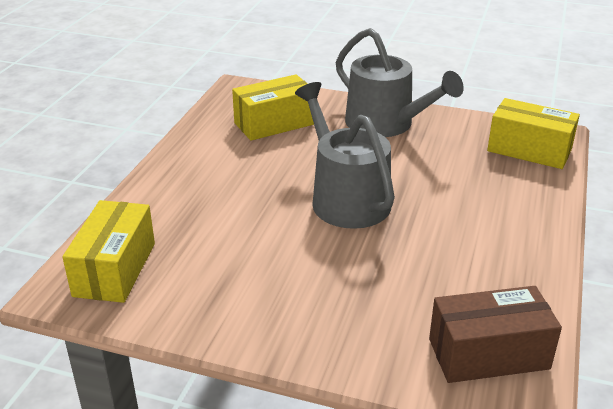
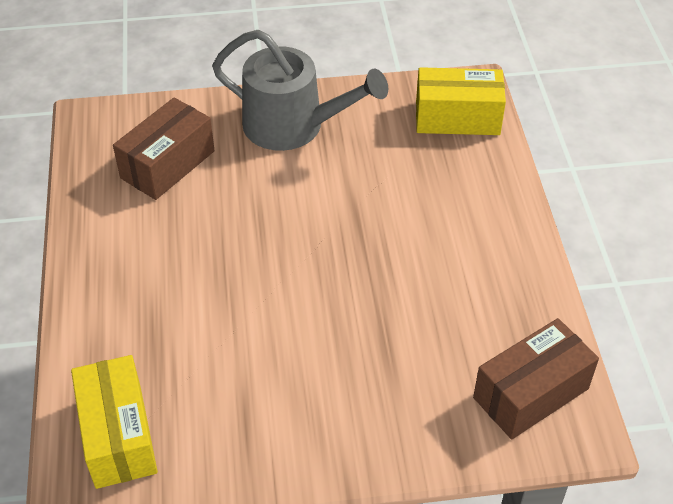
camera: 25 degrees left, 15 degrees up
yellow box [232,74,314,141] -> brown box [113,97,215,200]
grey watering can [295,82,395,229] -> none

